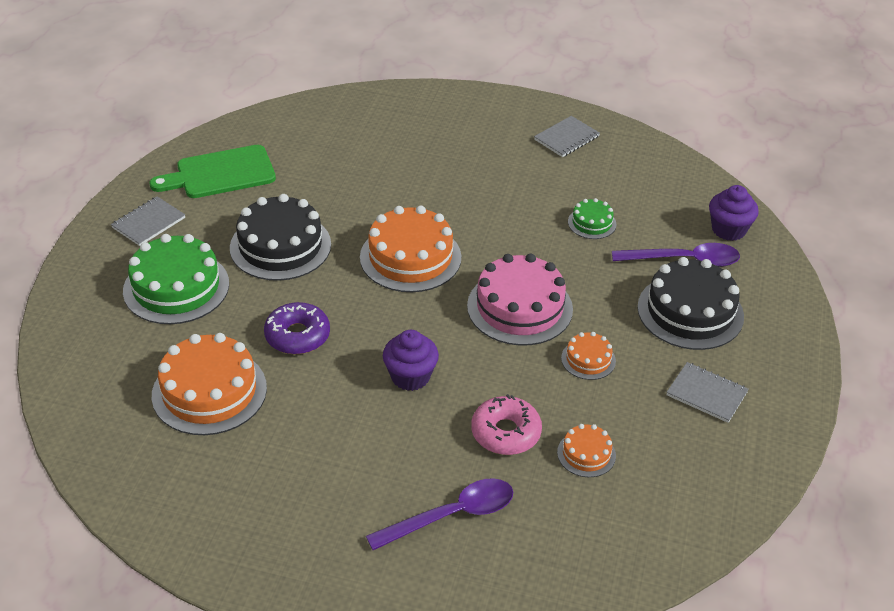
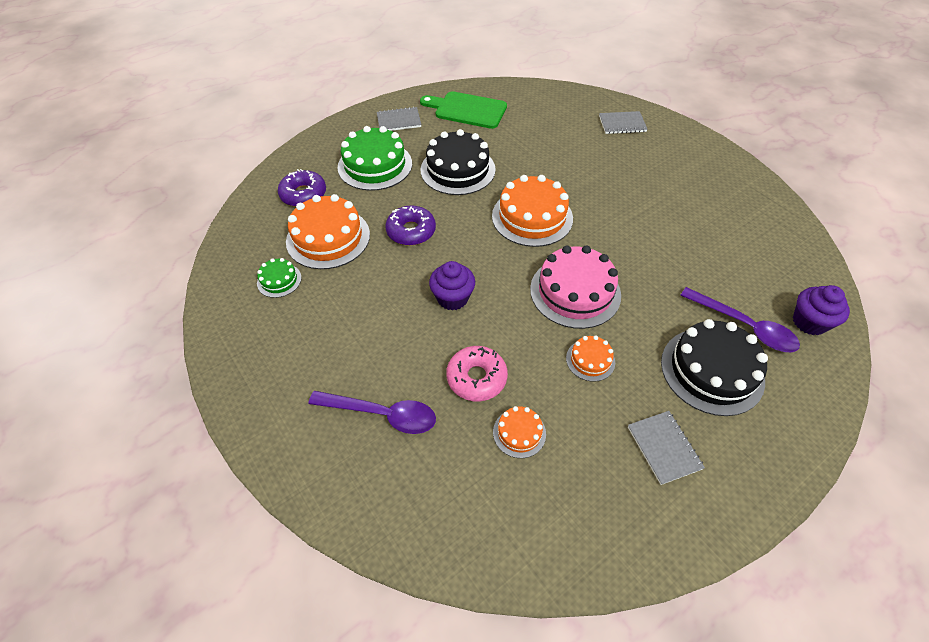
camera: 40 degrees right, 10 degrees up
grey notebook [534,116,600,157] -> grey notebook moved to [599,111,648,134]
green cake [568,198,617,239] -> green cake moved to [257,258,302,298]
none -> purple donut [278,169,326,207]

